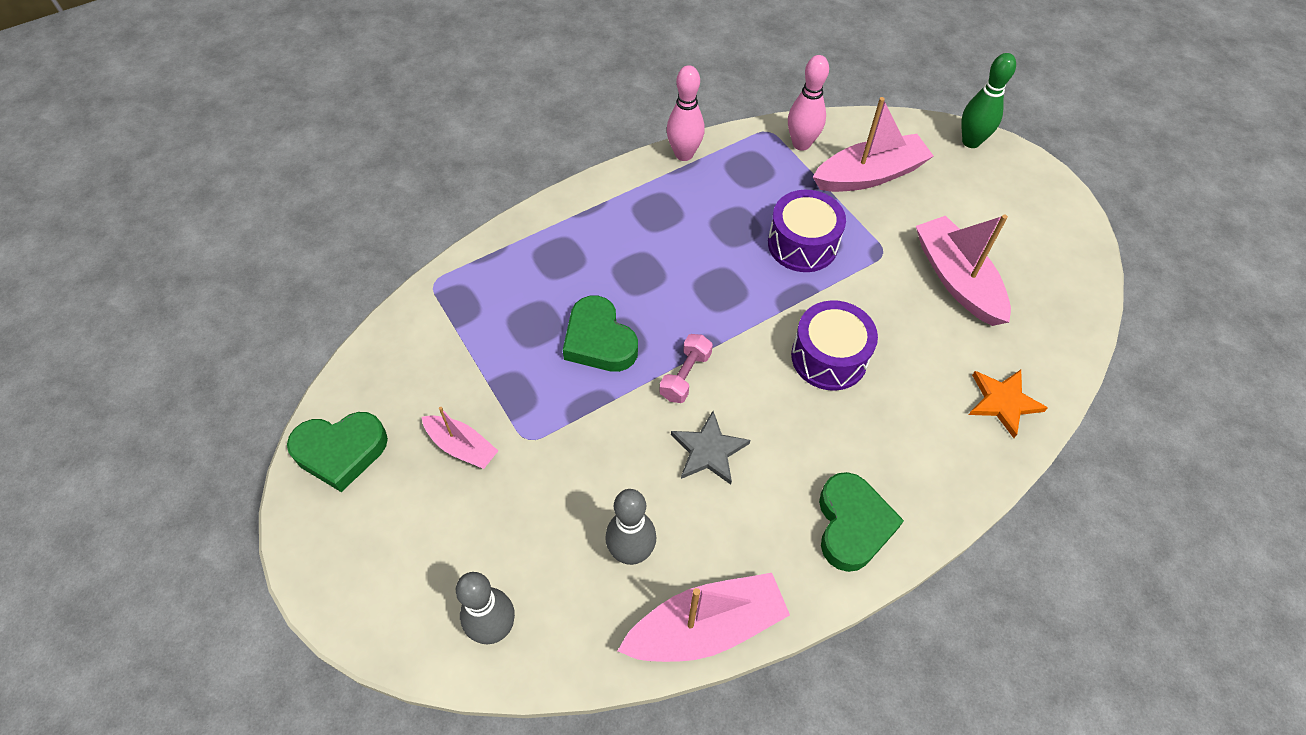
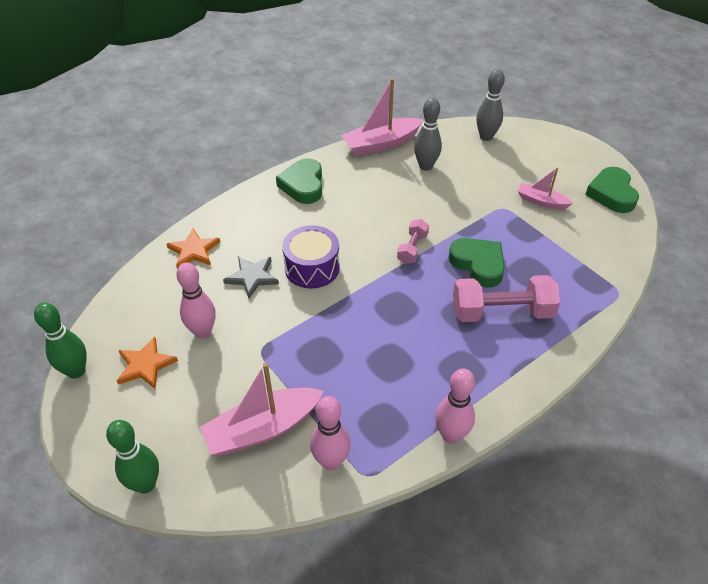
camera: 175 degrees right, 10 degrees down
green heart [287,412,388,492] -> green heart turned 75 degrees counterclockwise [585,167,639,213]
grey star [671,411,750,485] -> grey star moved to [223,257,279,299]
purple drum [768,190,846,272] -> none
pink boat [916,214,1011,326] -> pink bowling pin [176,262,216,339]
none -> green bowling pin [34,302,87,379]
none -> orange star [117,336,178,389]
none -> pink dumbbell [453,275,560,322]

